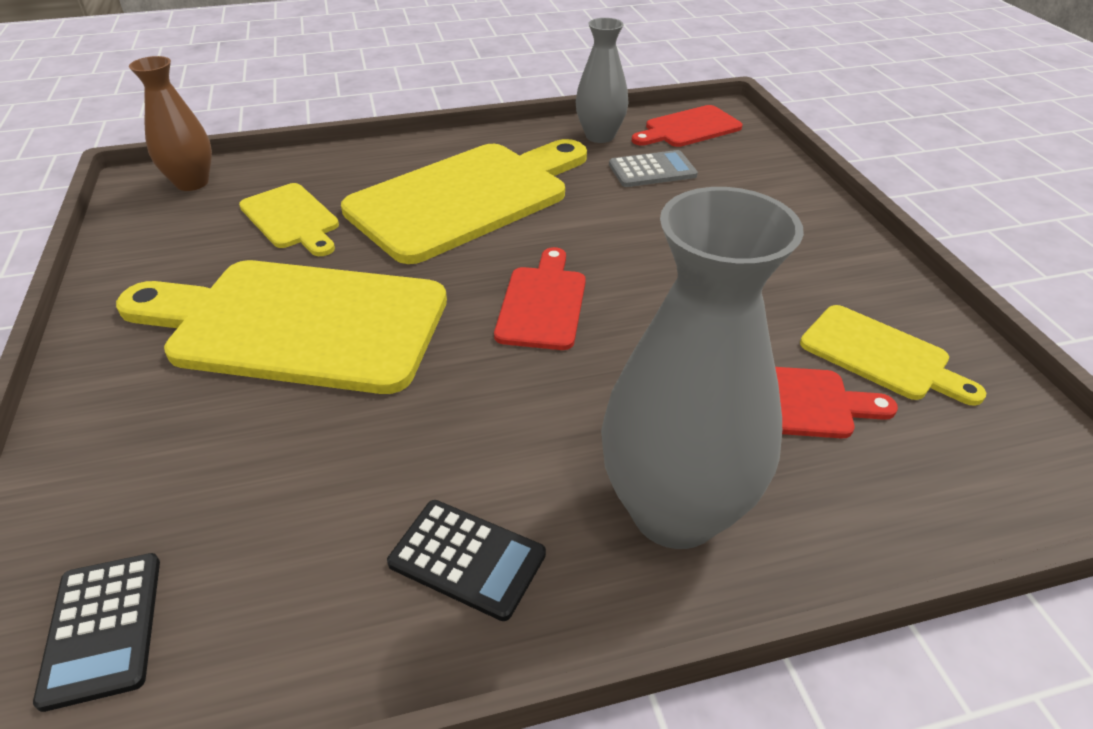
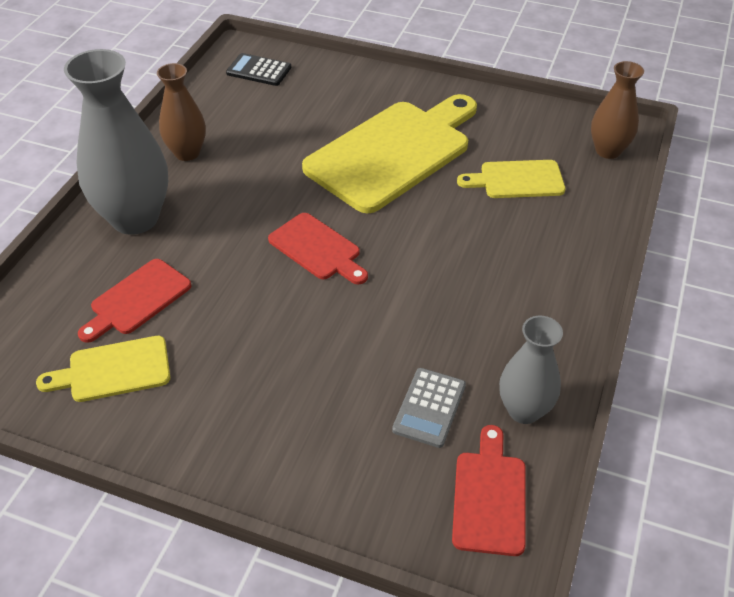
camera: 125 degrees right, 5 degrees up
yellow cutting board [341,139,587,264] -> none
black calculator [387,500,546,621] -> brown vase [157,63,206,161]

